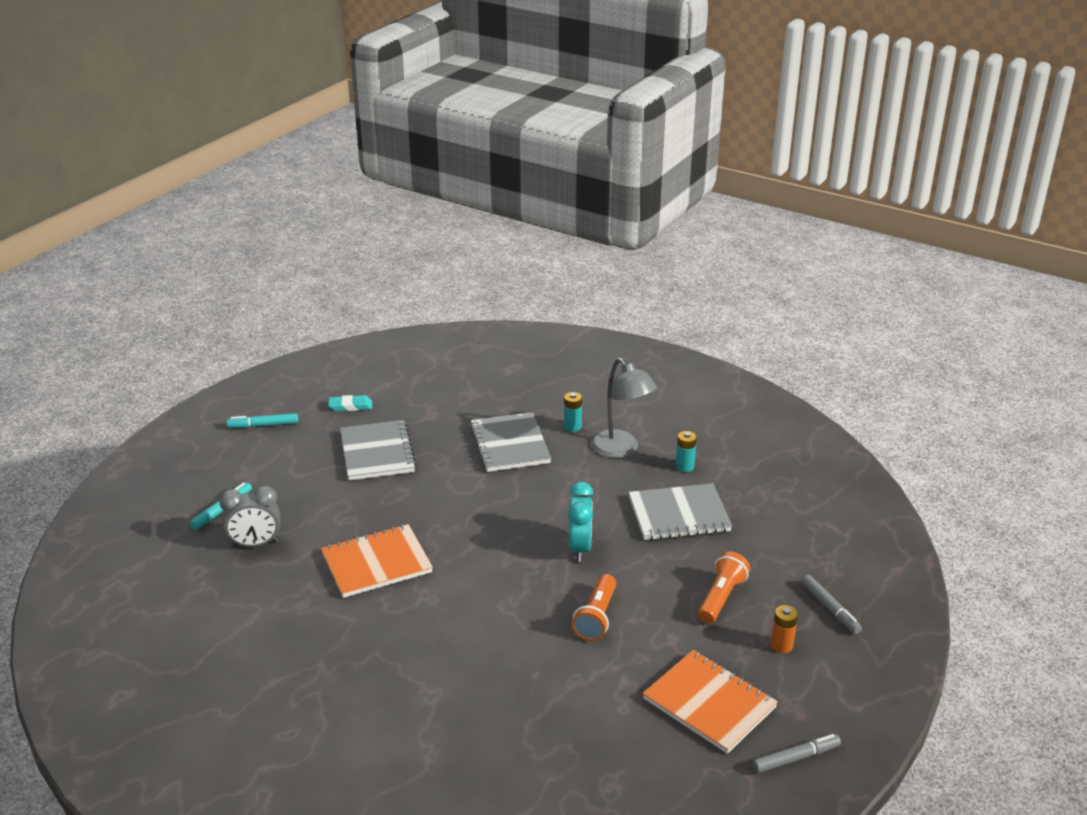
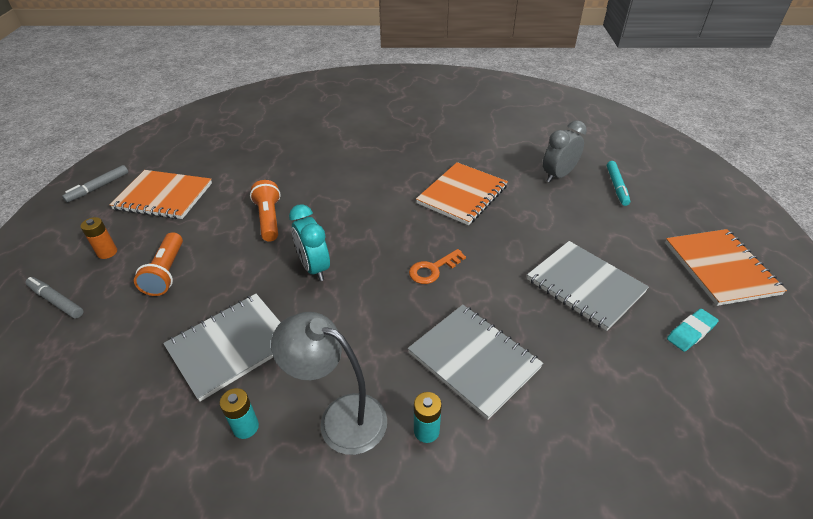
camera: 150 degrees right, 10 degrees up
turquoise marker [227,413,298,428] -> orange notebook [665,229,787,306]
none -> orange key [409,249,466,284]

